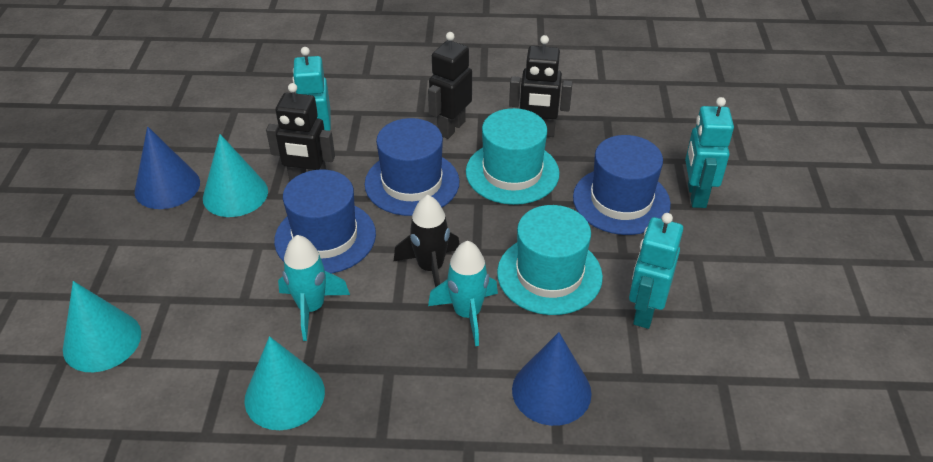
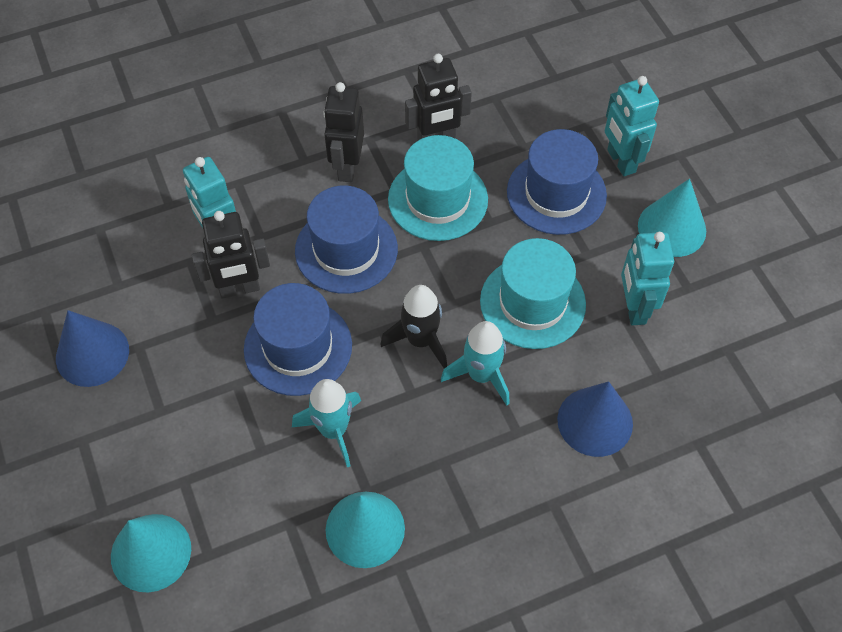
camera: 25 degrees left, 15 degrees up
turquoise cone [203,134,268,217] -> turquoise cone moved to [638,179,706,257]

